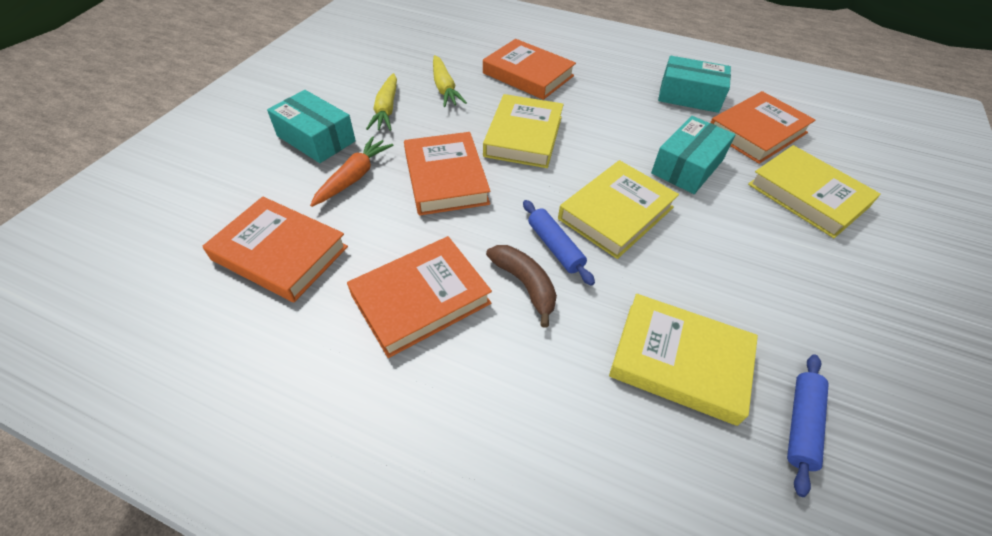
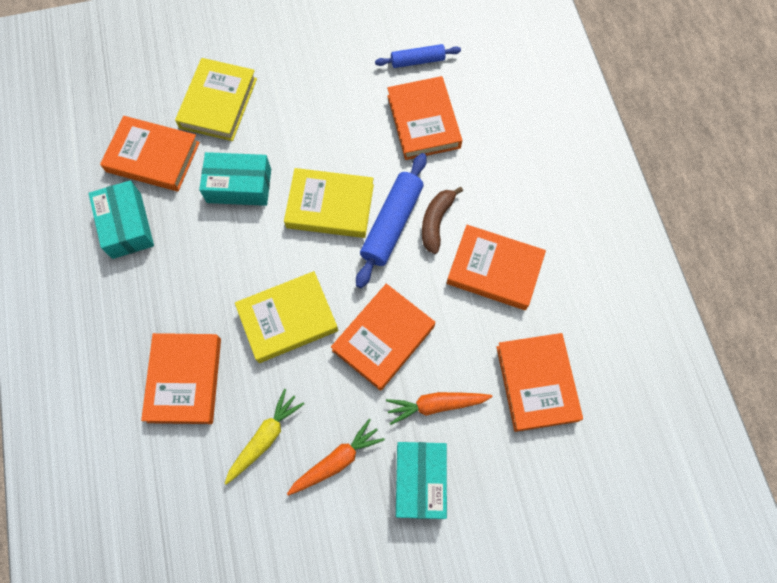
camera: 125 degrees left, 20 degrees up
yellow carrot [366,73,397,131] -> orange carrot [287,419,385,496]
blue rolling pin [523,200,595,286] -> blue rolling pin [356,153,427,288], size x1.65
yellow book [609,294,758,426] -> orange book [387,76,462,160]

